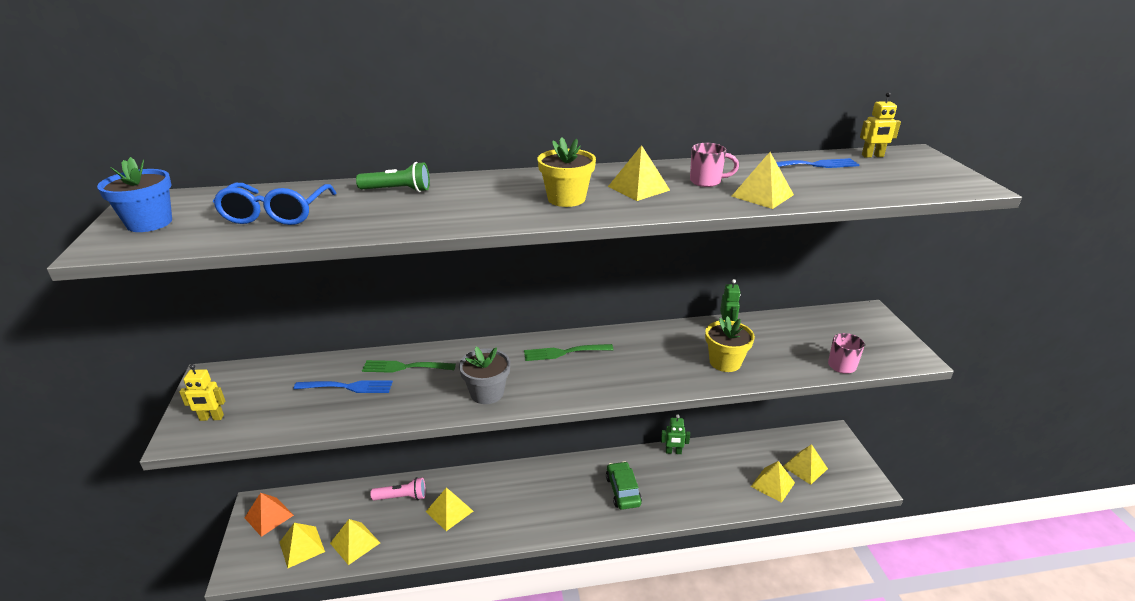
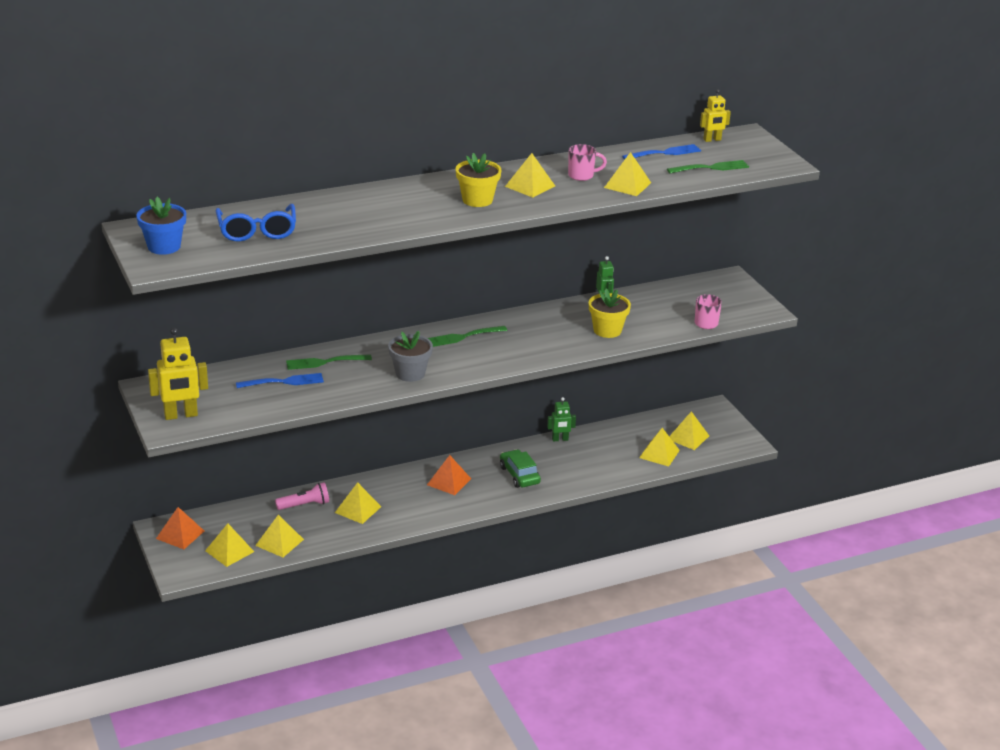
camera: 15 degrees left, 0 degrees up
yellow robot [179,364,225,421] -> yellow robot [148,328,208,420], size x1.70
green flashlight [356,162,430,192] -> none
none -> orange pyramid [427,455,471,495]
none -> green fork [667,160,749,173]

